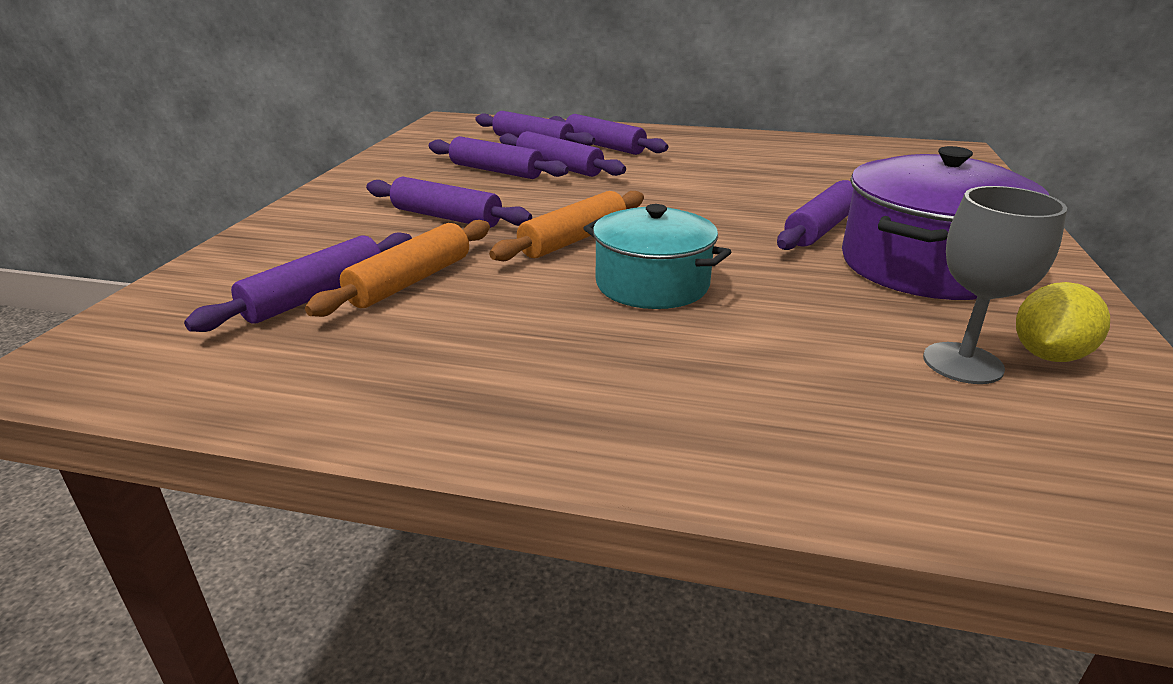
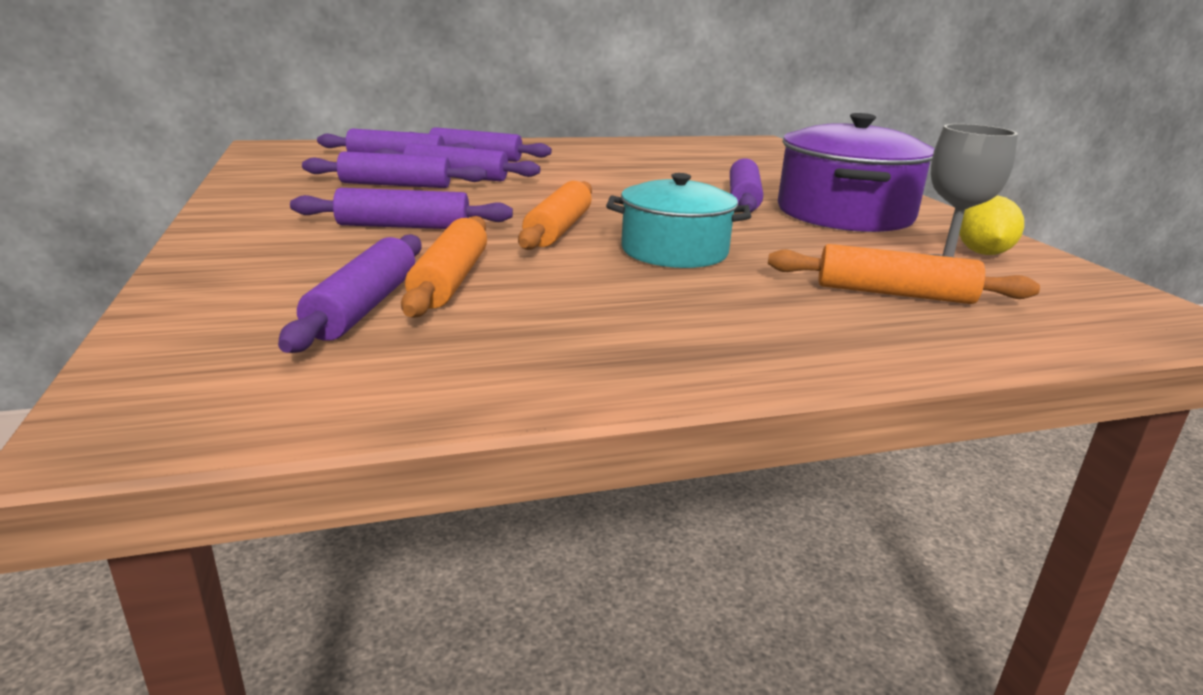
camera: 30 degrees left, 5 degrees down
none -> orange rolling pin [768,244,1040,304]

